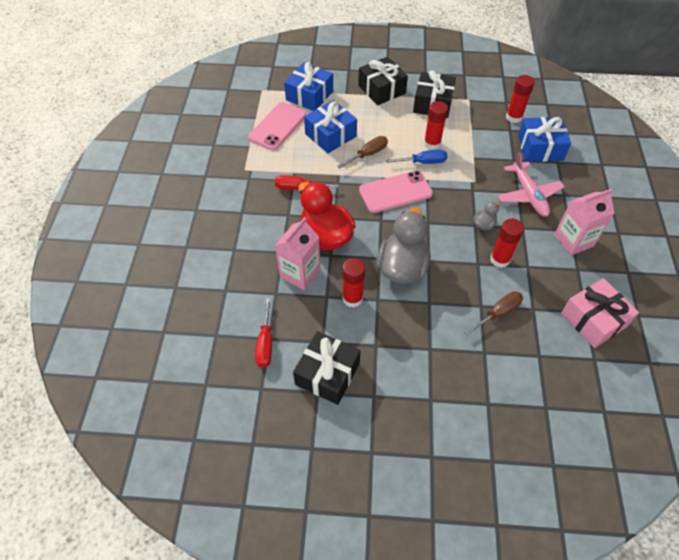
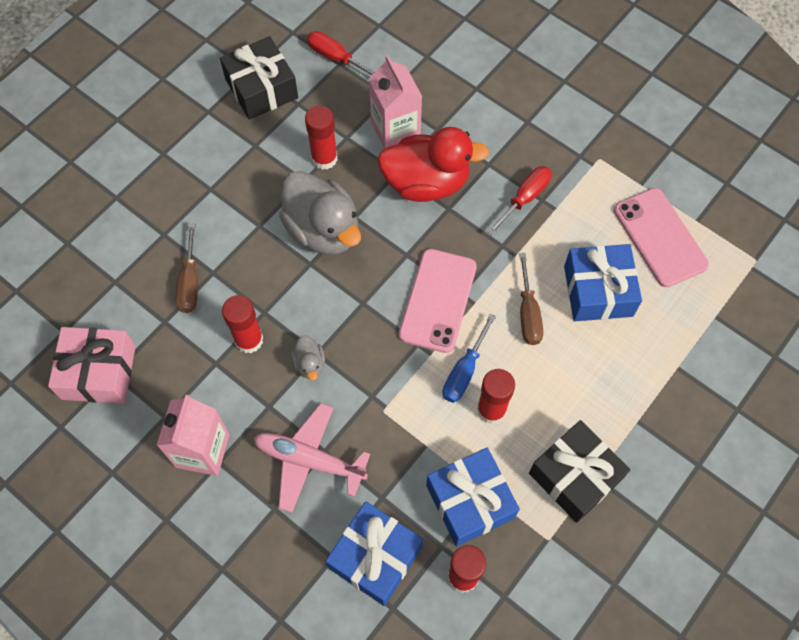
camera: 125 degrees right, 10 degrees up
blue gift [284,62,333,111] -> blue gift moved to [426,448,520,546]
black gift [358,57,408,105] -> none

